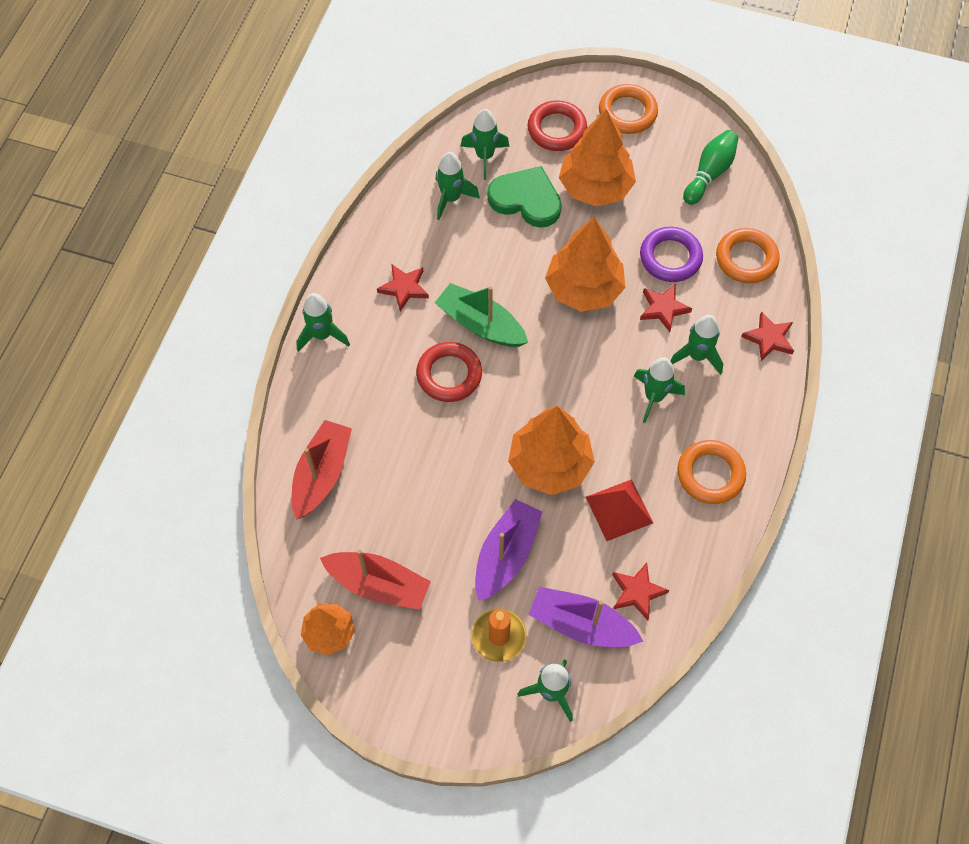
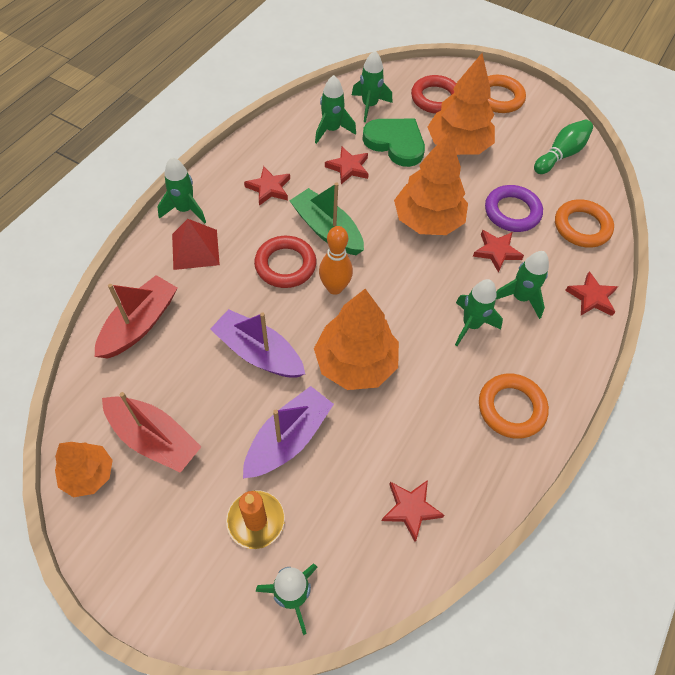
camera: 10 degrees right, 5 degrees down
purple boat [529,587,643,647] -> purple boat moved to [210,309,305,378]
red pyramid [586,479,653,541] -> red pyramid moved to [172,219,220,270]
none -> orange bowling pin [319,226,353,295]
none -> red star [325,147,369,184]

